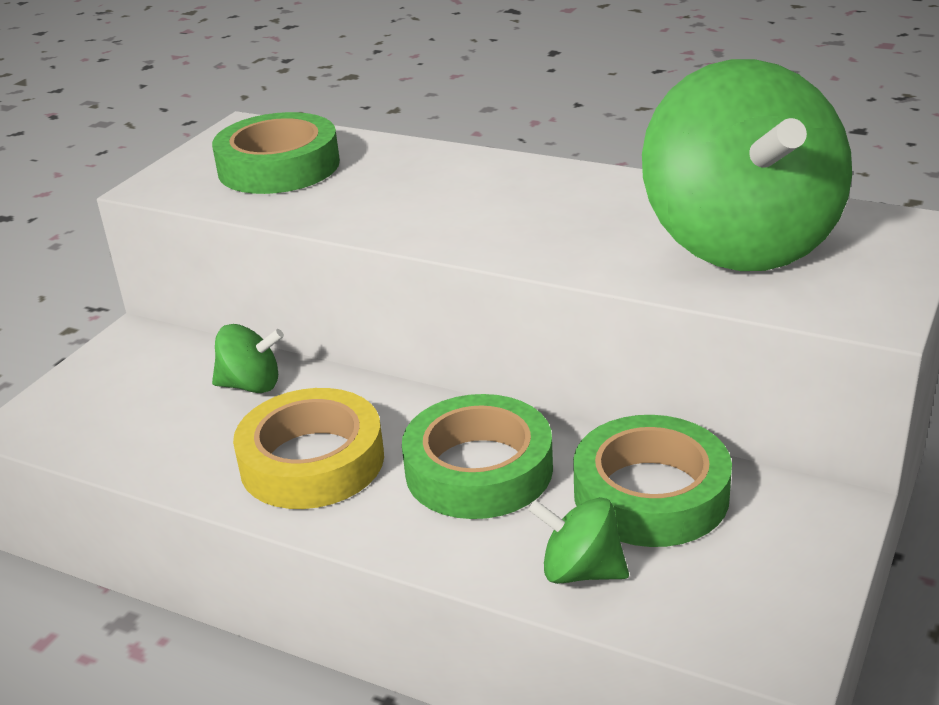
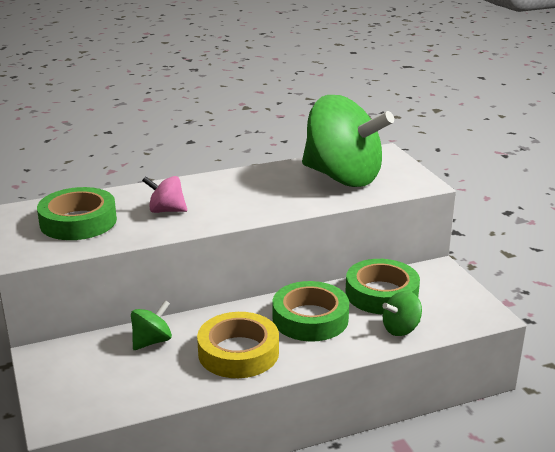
camera: 50 degrees left, 5 degrees down
none -> pink spinning top [142,176,187,213]

